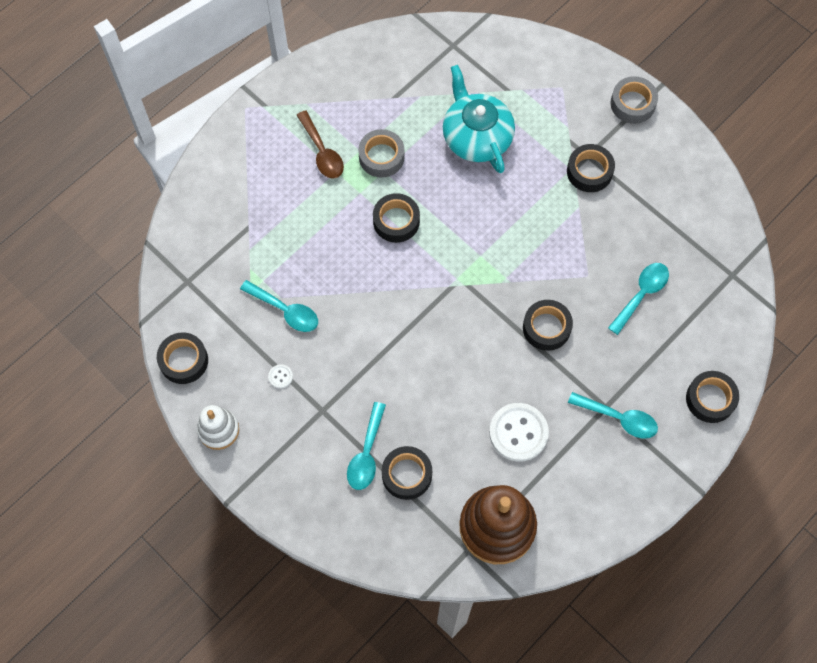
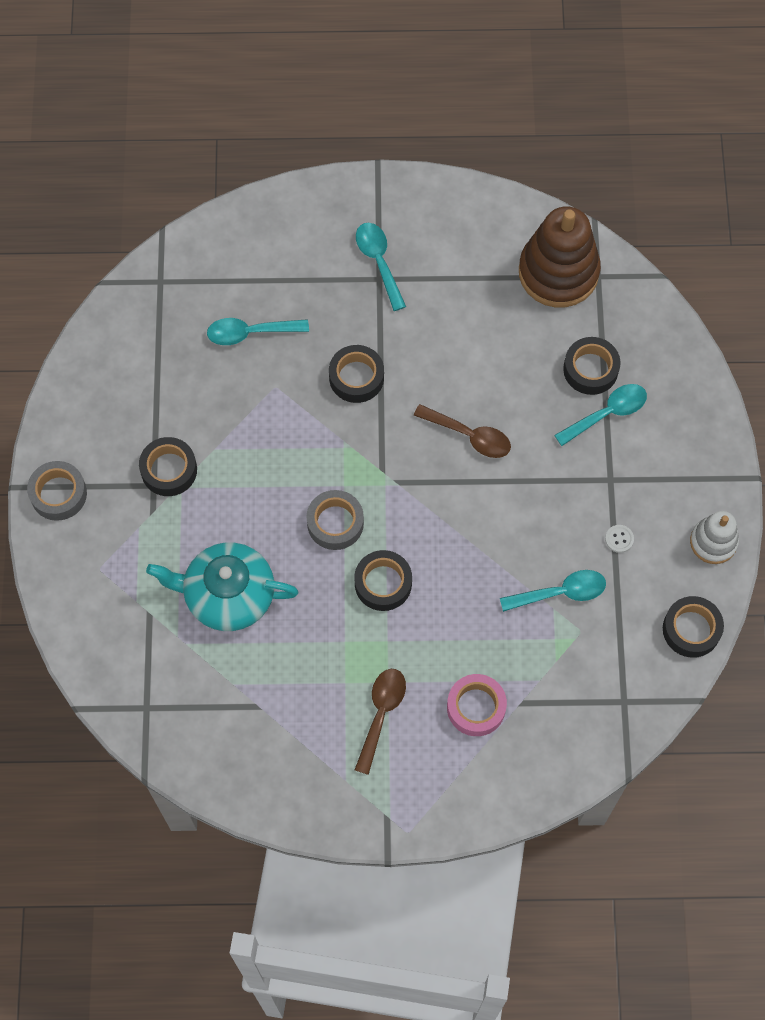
camera: 135 degrees left, 0 degrees up
turquoise spoon [240,280,318,332] -> turquoise spoon turned 90 degrees clockwise [500,570,606,612]
grey tape [358,129,405,178] -> grey tape moved to [306,490,364,550]
turquoise teapot [443,65,515,173] -> turquoise teapot turned 75 degrees clockwise [146,543,298,631]
white button [489,403,549,462] -> none
black tape [686,371,739,423] -> none
none -> brown spoon [414,404,511,458]
none -> pink tape [447,674,507,736]

